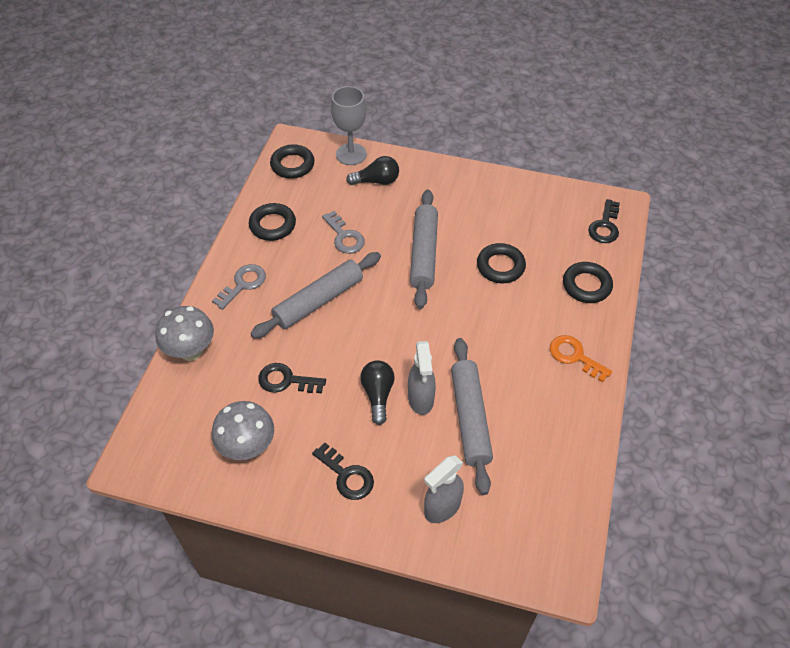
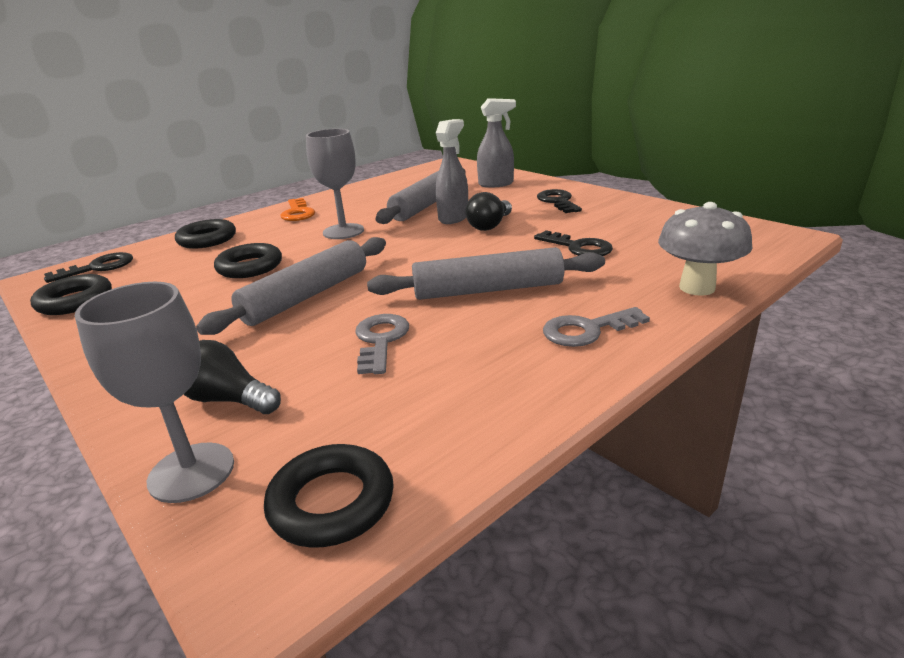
camera: 145 degrees left, 25 degrees down
grey mushroom [212,401,274,460] -> none
black ring [249,203,296,241] -> black ring moved to [30,274,112,315]
none -> grey goblet [306,129,364,239]

